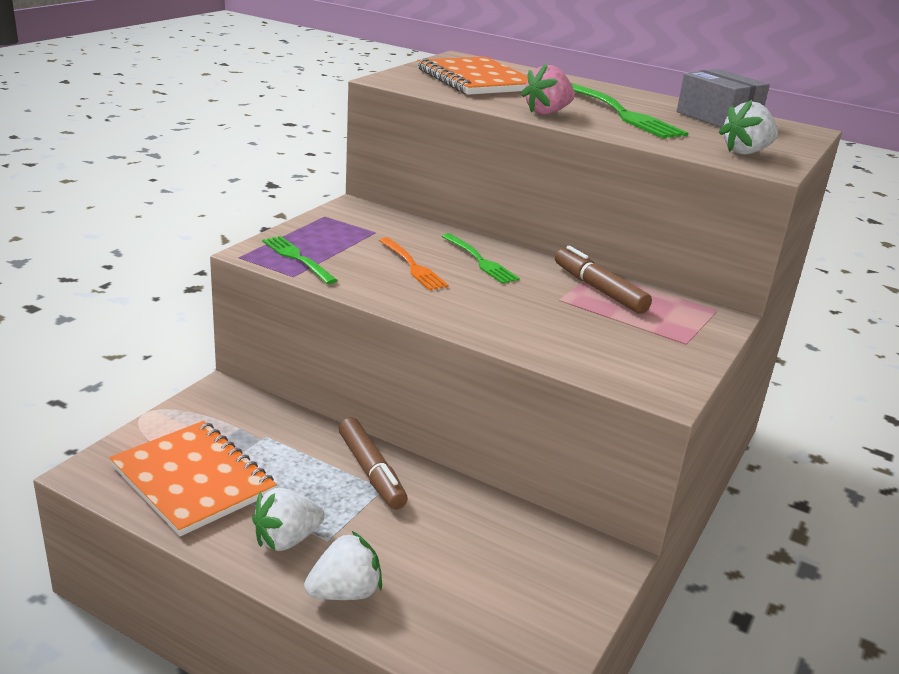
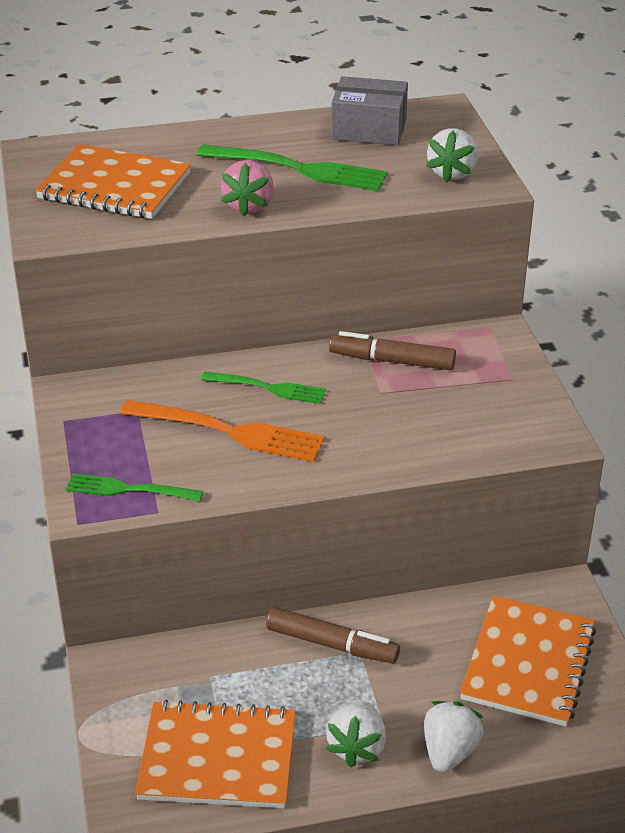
camera: 40 degrees left, 10 degrees up
orange fork [379,237,449,290] -> orange fork [120,400,325,462], size x1.60
none -> orange notebook [460,595,596,727]

